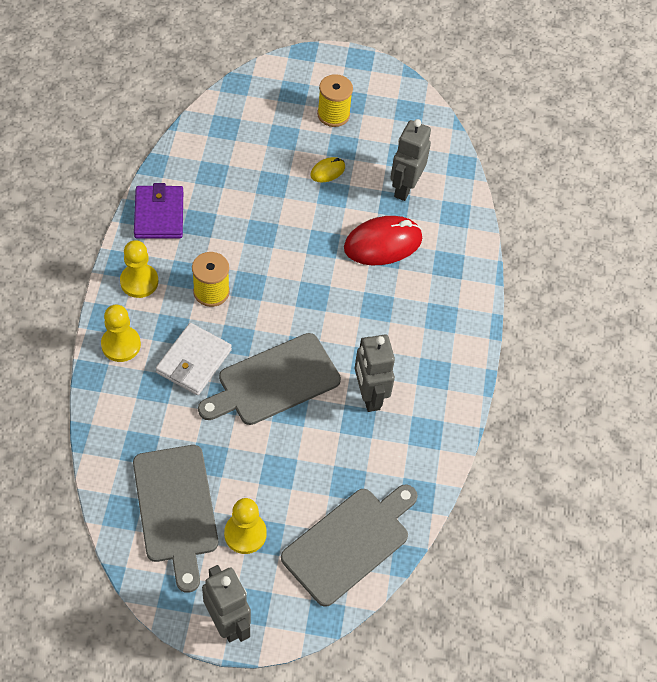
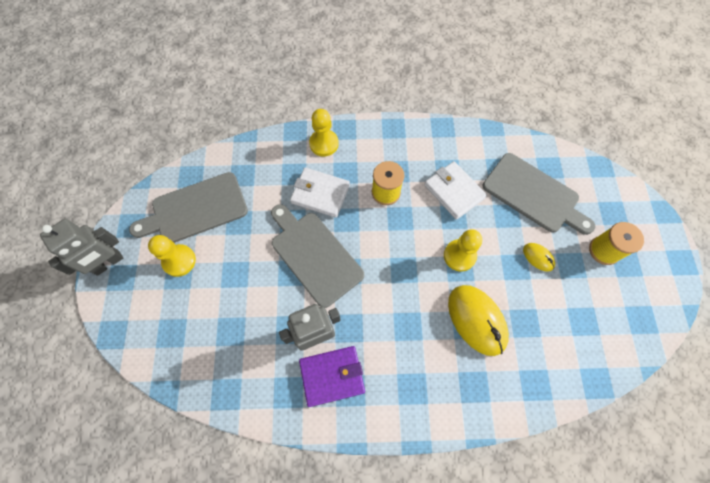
camera: 85 degrees right, 10 degrees up
yellow pawn [120,240,158,298] -> yellow pawn moved to [444,229,482,271]
purple wallet [134,183,183,238] -> purple wallet moved to [299,346,365,407]
grey cutting board [281,484,418,607] -> grey cutting board moved to [483,153,595,235]
red mouse [344,216,422,265] -> yellow mouse [448,285,509,356]
grey robot [390,119,431,201] -> none
none -> white wallet [424,161,487,220]

